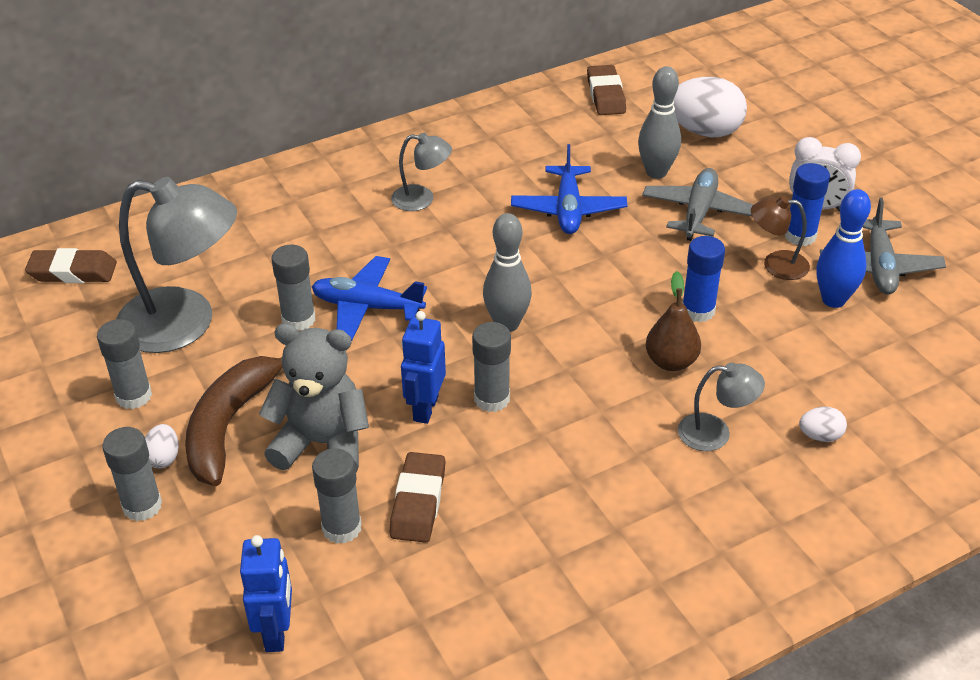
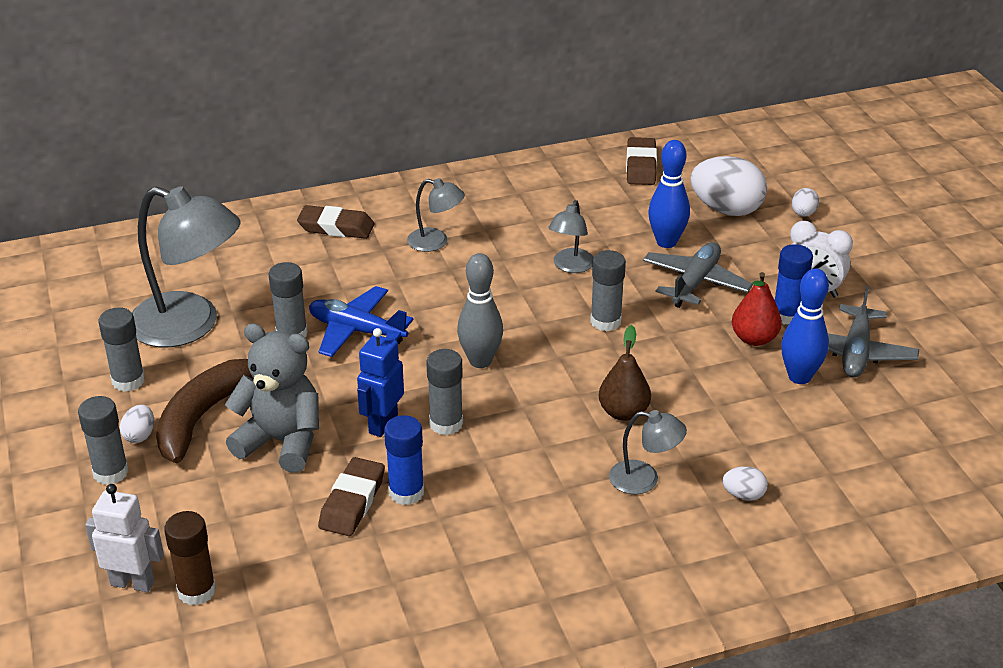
camera: 10 degrees right, 5 degrees down
brown eraser [25,248,117,283] -> brown eraser moved to [297,205,374,239]
blue robot [240,535,292,652] -> brown glue stick [164,511,216,605]
grey glue stick [312,448,362,544] -> grey glue stick moved to [590,250,626,331]
blue plane [511,144,627,234] -> grey lamp [548,200,594,273]
grey bowling pin [638,66,681,179] -> blue bowling pin [648,140,690,248]
blue glue stick [682,236,725,322] -> blue glue stick moved to [384,415,424,505]
brown lamp [751,196,810,280] -> red pear [732,272,782,346]
none -> white robot [85,484,164,592]
none -> white egg [792,188,819,217]

